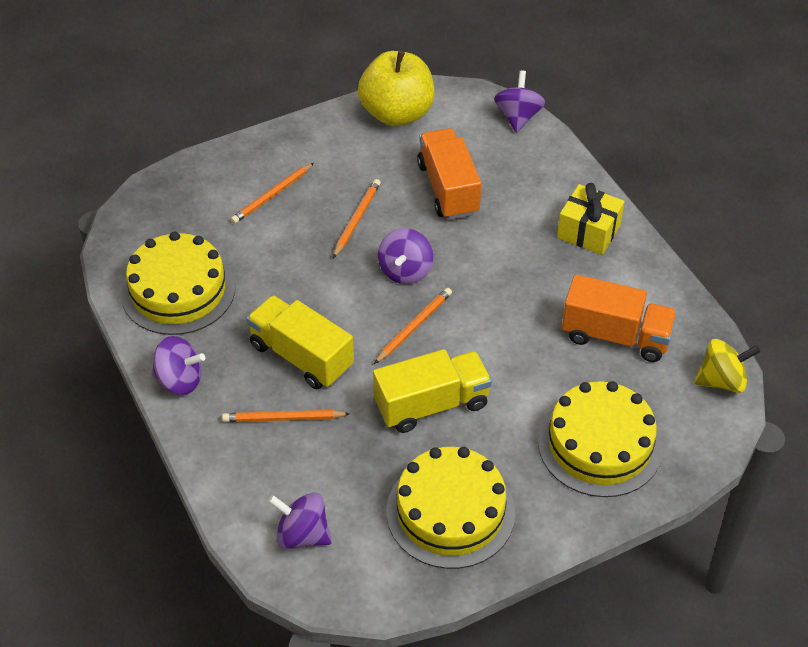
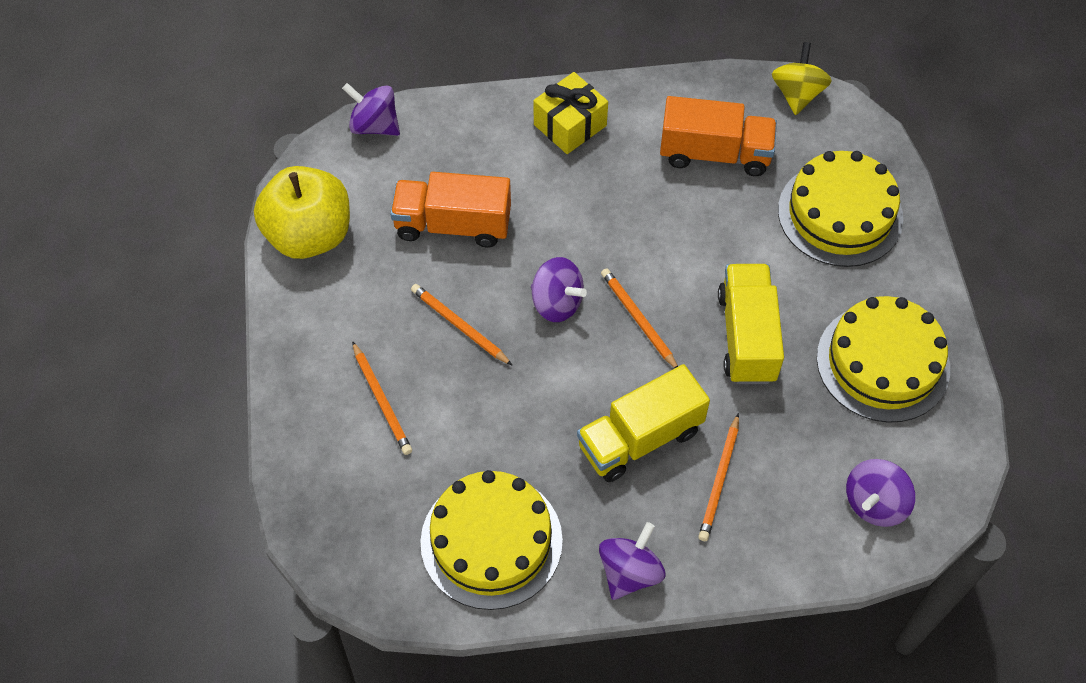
camera: 70 degrees left, 10 degrees up
orange truck [562,274,677,362] -> orange truck turned 60 degrees clockwise [660,96,777,176]

